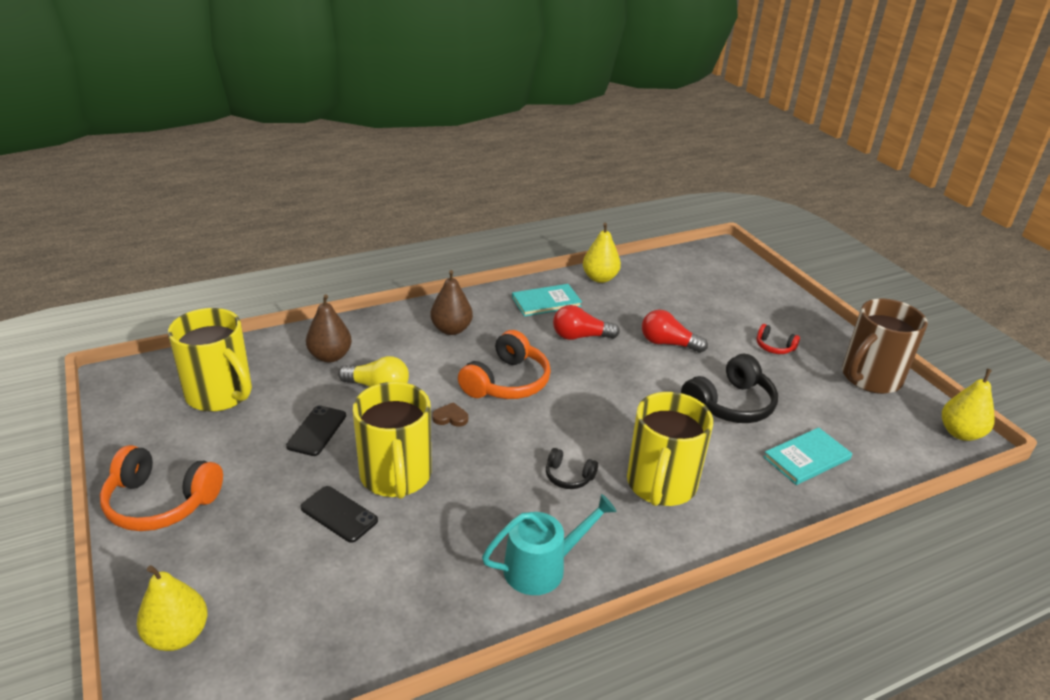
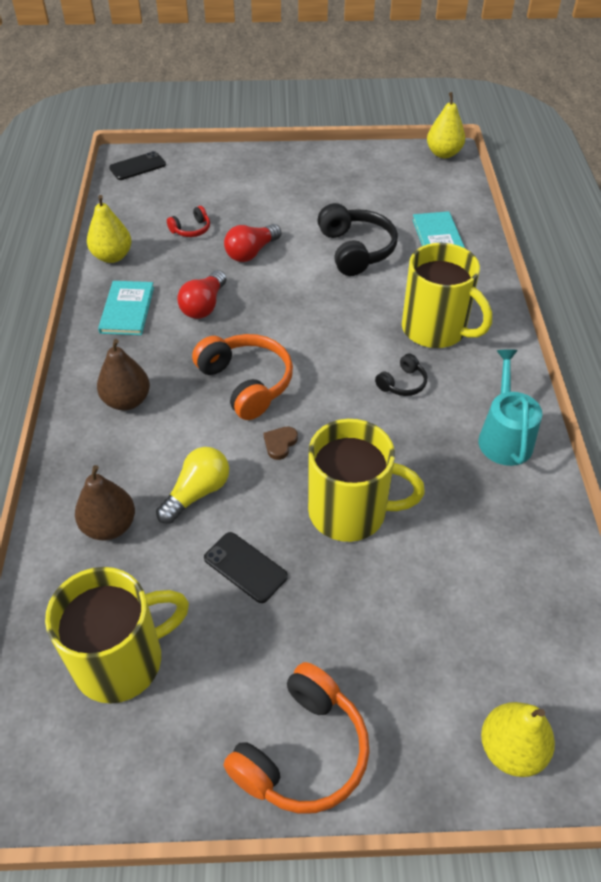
camera: 65 degrees left, 15 degrees up
black phone [300,486,378,543] -> black phone moved to [109,151,166,180]
red headphones [756,324,800,354] -> red headphones moved to [167,206,210,237]
brown mug [842,298,928,394] -> none

